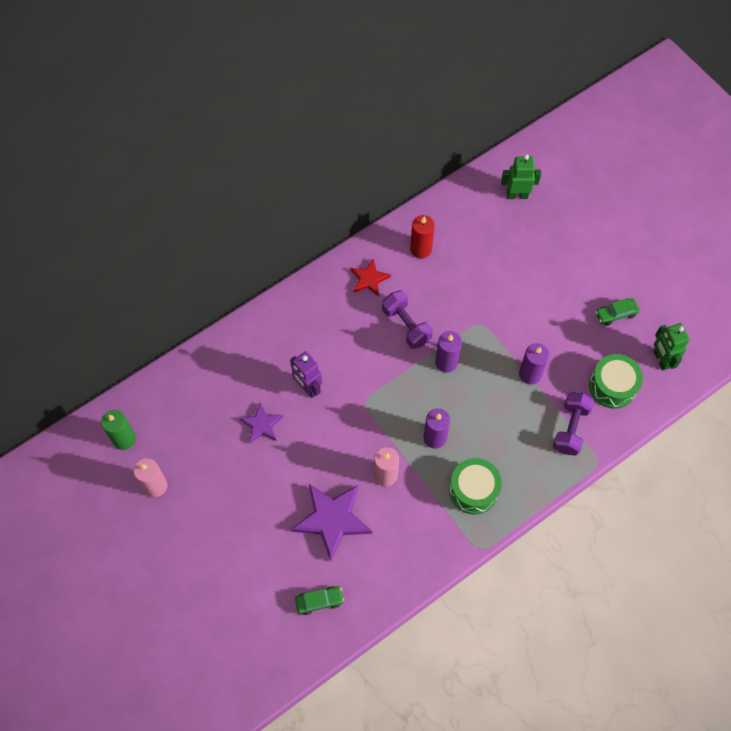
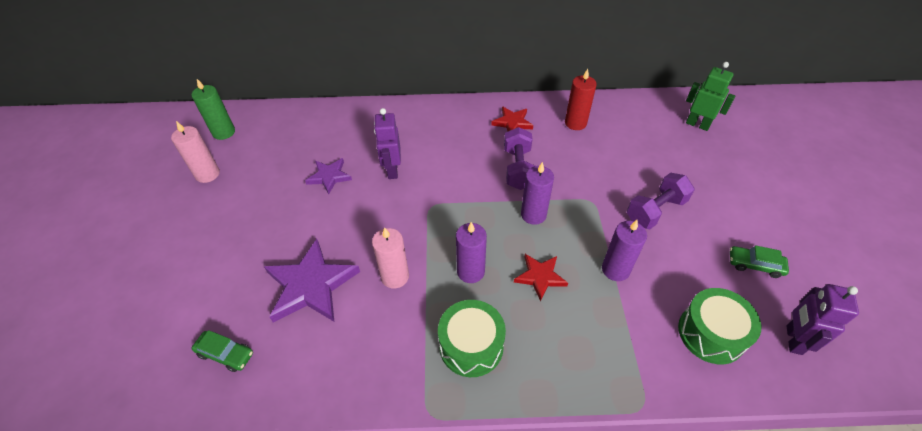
camera: 35 degrees right, 15 degrees down
purple dumbbell [553,392,594,456] -> purple dumbbell moved to [627,173,695,229]
green robot [654,323,690,370] -> purple robot [787,284,859,355]
none -> red star [514,254,568,302]

